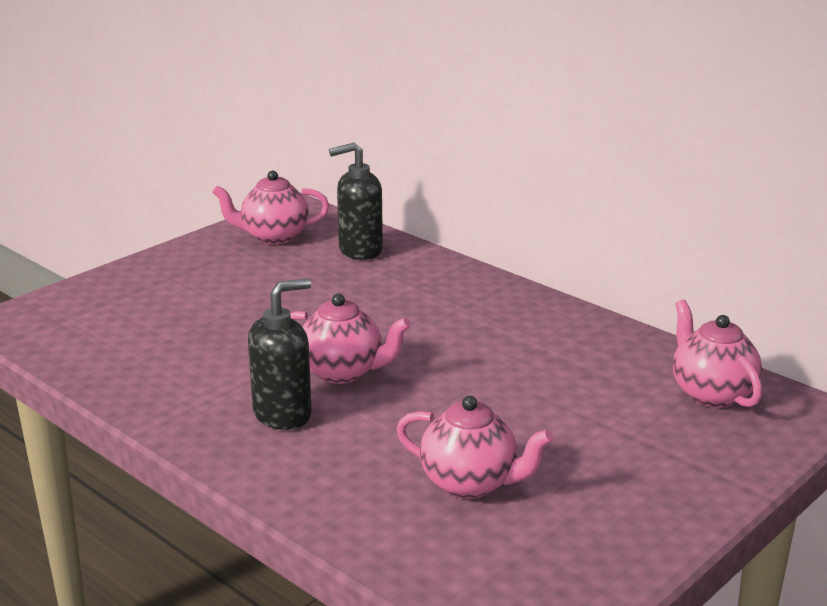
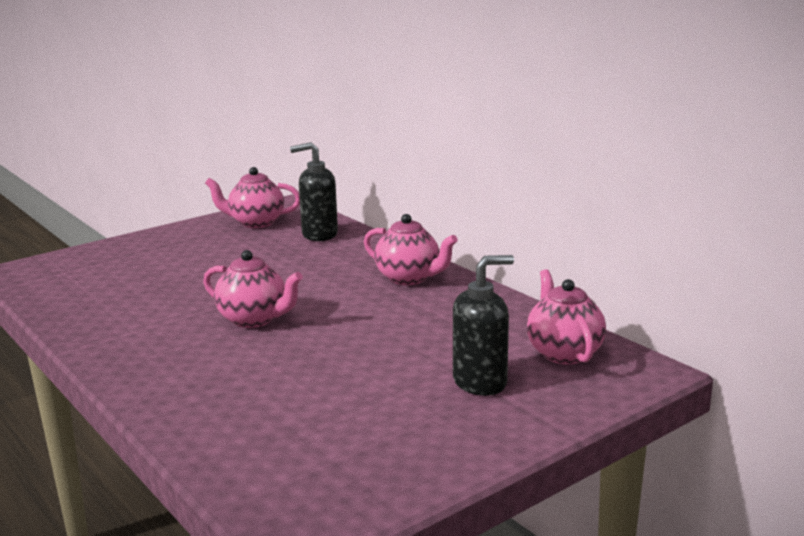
camera: 10 degrees right, 5 degrees down
black soap dispenser [248,278,312,430] -> black soap dispenser moved to [453,255,514,396]
pink teapot [396,396,553,499] -> pink teapot moved to [364,214,458,285]

